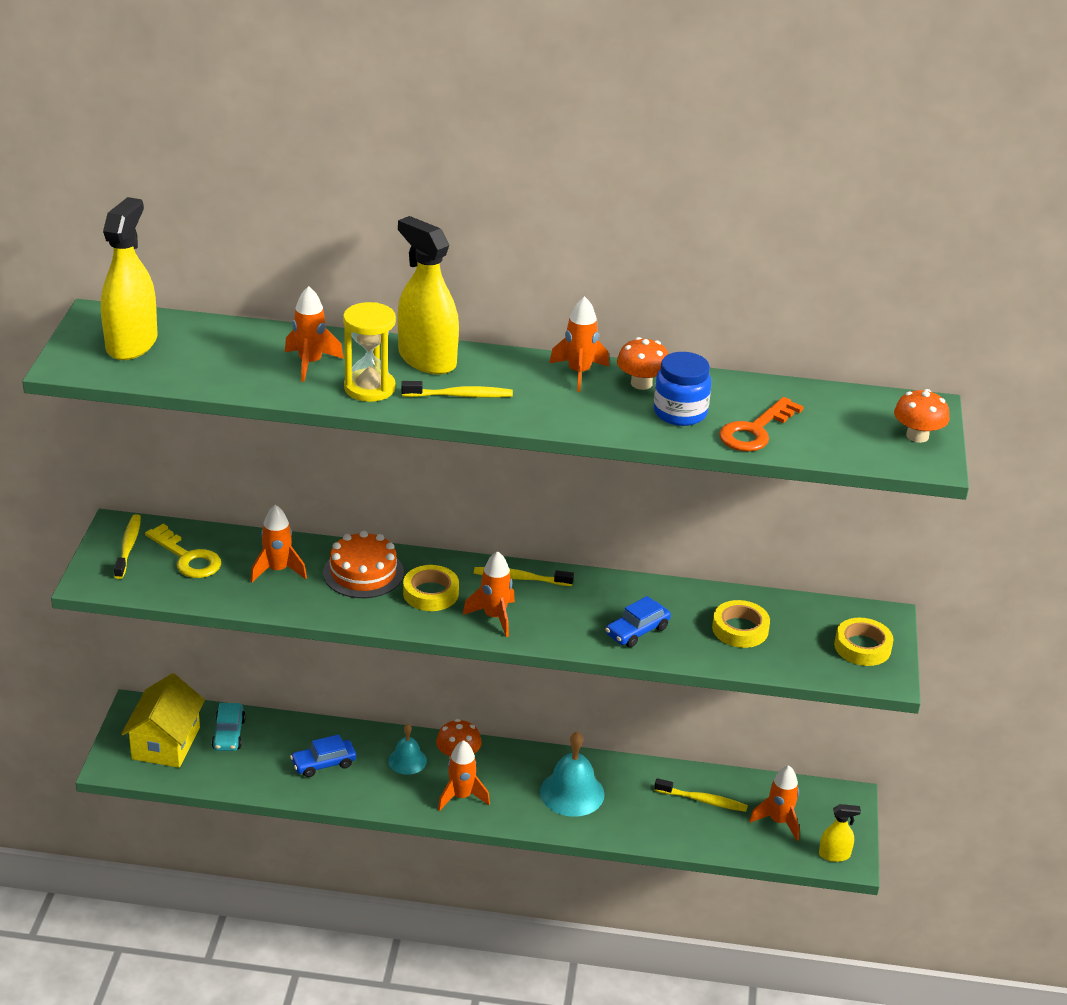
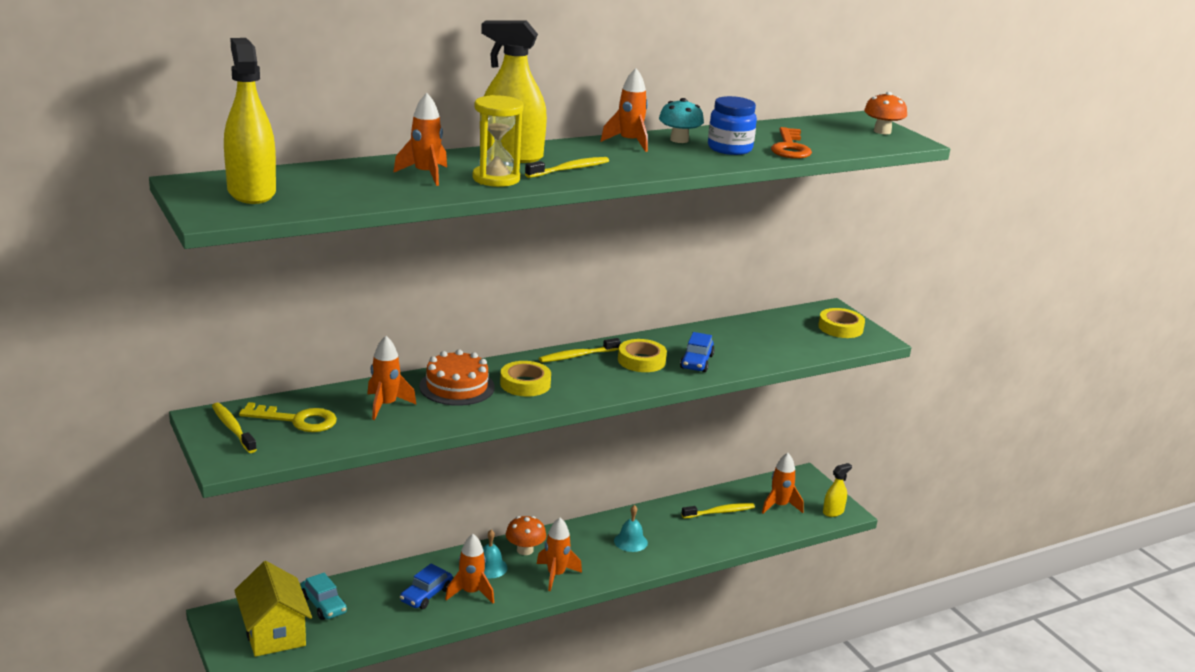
camera: 35 degrees left, 10 degrees down
orange rocket [463,551,515,637] -> orange rocket moved to [445,534,494,603]
turquoise bell [540,731,605,817] -> turquoise bell [614,505,648,552], size x0.61
orange mushroom [617,337,668,390] -> turquoise mushroom [659,98,704,143]
yellow tape [712,600,770,648] -> yellow tape moved to [618,339,667,372]

